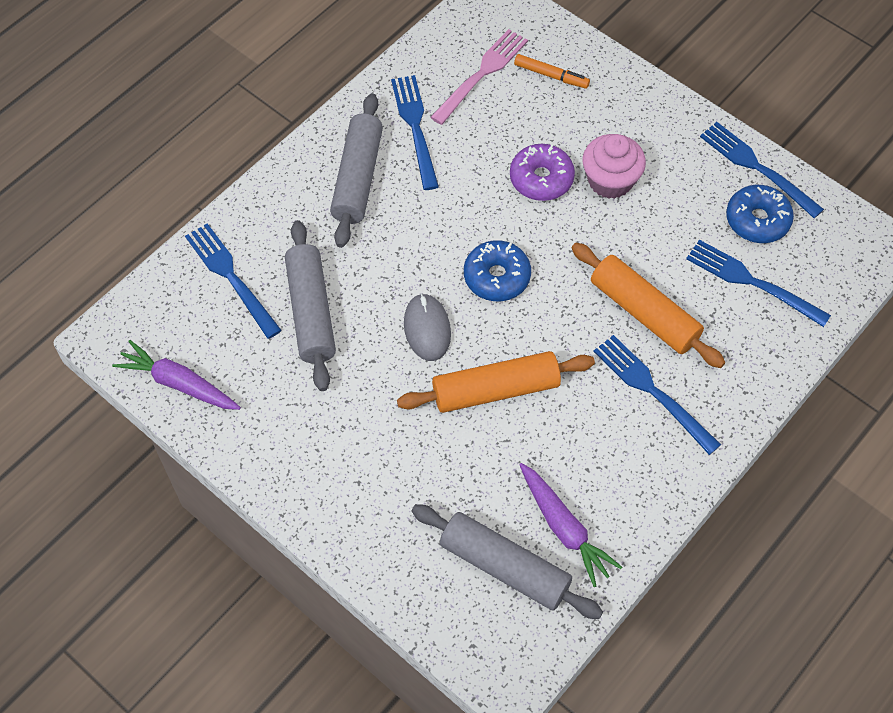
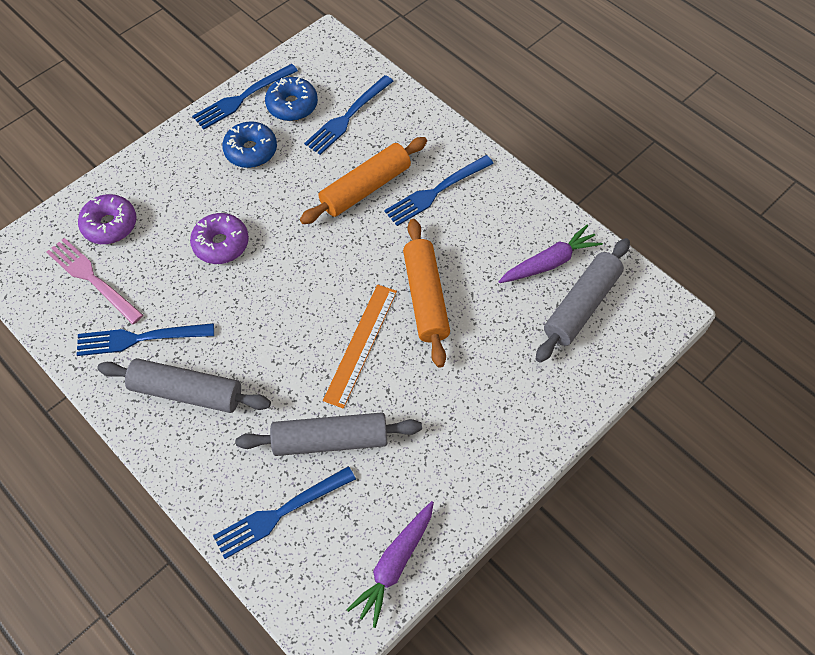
camera: 85 degrees left, 0 degrees up
grey mouse [404,293,451,361] -> orange ruler [323,284,397,409]
blue donut [464,240,531,301] -> blue donut moved to [222,121,277,168]
orange marker [514,54,590,89] -> purple donut [78,194,137,244]
pink cupcake [582,134,646,199] -> none

